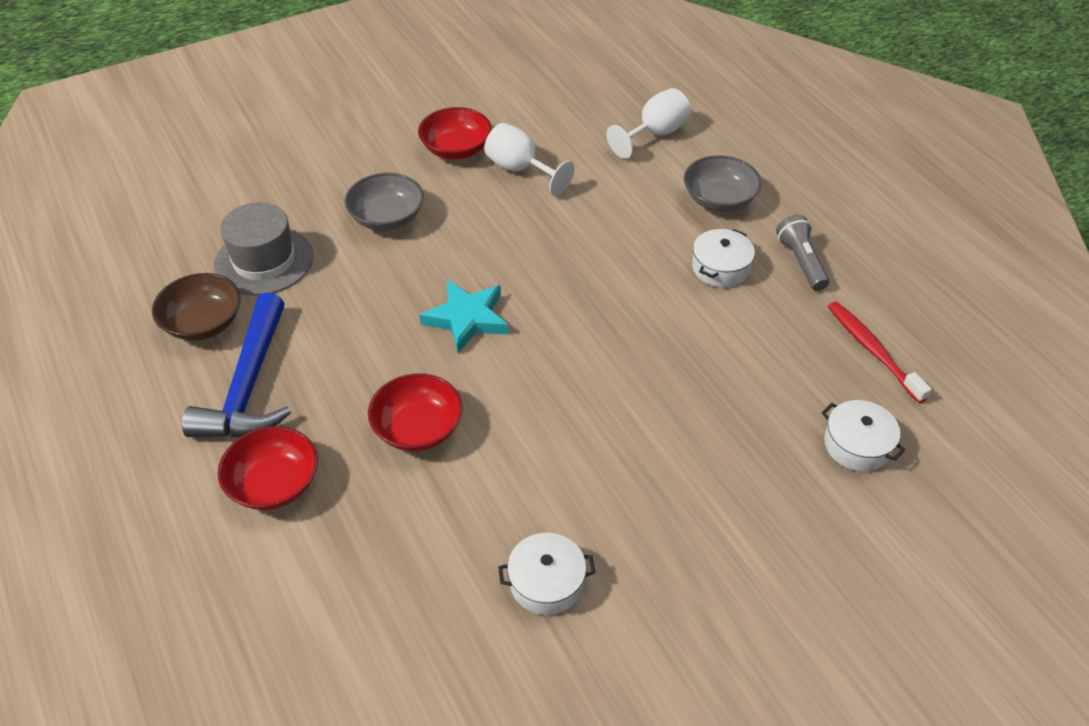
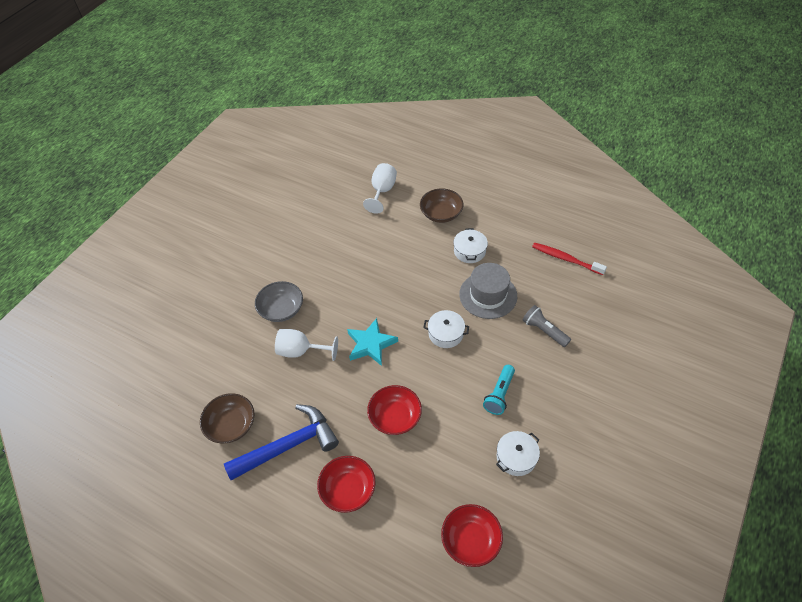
camera: 30 degrees left, 5 degrees up
blue hammer [182,293,291,438] -> blue hammer turned 90 degrees counterclockwise [224,404,339,481]
grey hat [214,202,313,296] -> grey hat moved to [459,263,517,319]
red bowl [418,107,492,159] -> red bowl moved to [441,504,503,567]
white goblet [484,123,575,195] -> white goblet moved to [275,329,338,361]
grey bowl [684,155,762,212] -> brown bowl [420,188,463,223]
grey flashlight [776,215,829,291] -> grey flashlight moved to [523,305,571,347]
white pot [822,400,905,472] -> white pot moved to [423,310,469,348]
none -> turquoise flashlight [483,365,515,415]

